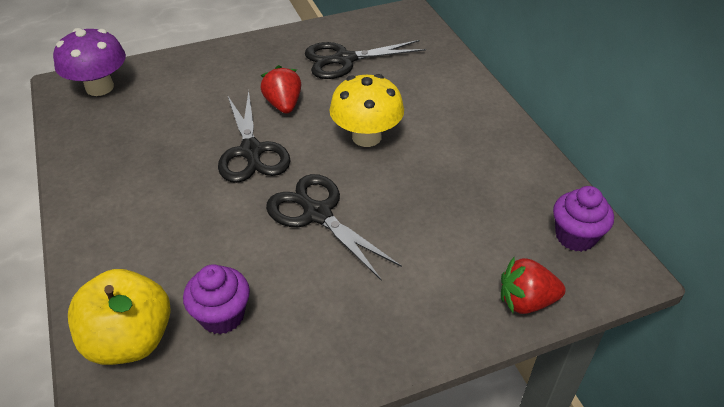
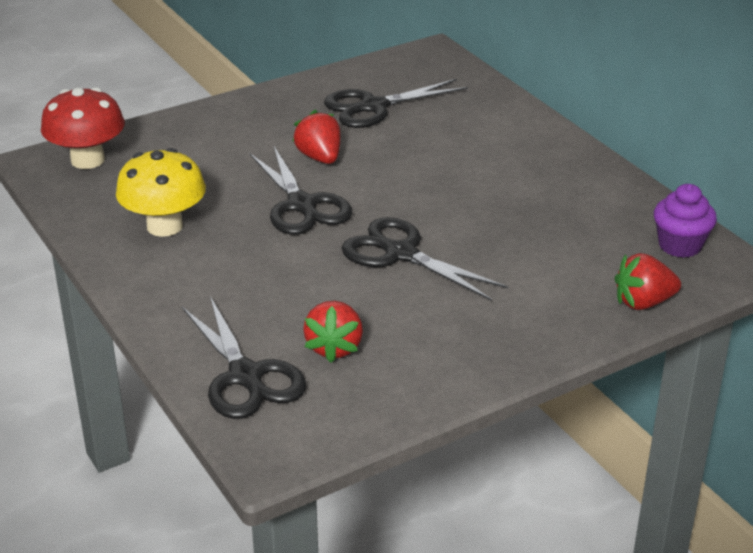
camera: 10 degrees left, 10 degrees down
purple mushroom [53,28,126,96] -> red mushroom [41,87,125,169]
yellow apple [68,269,171,365] -> black scissors [182,296,306,419]
purple cupcake [183,264,250,334] -> red strawberry [303,301,363,363]
yellow mushroom [329,74,404,147] -> yellow mushroom moved to [116,148,206,237]

